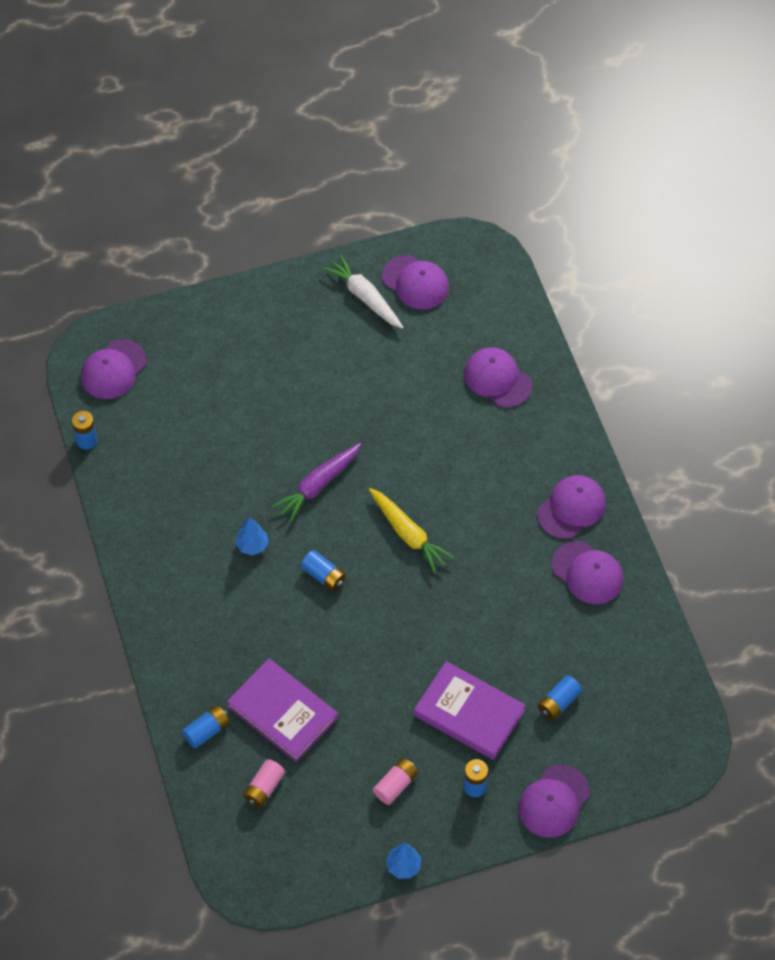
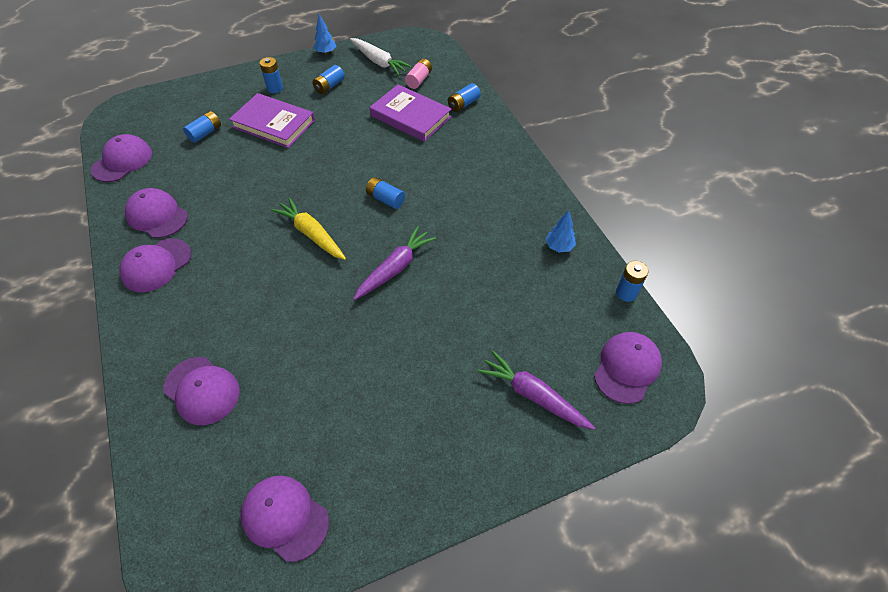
camera: 175 degrees right, 5 degrees down
blue tree [236,517,269,555] -> blue tree moved to [546,210,576,252]
white carrot [322,254,404,329] -> white carrot moved to [350,38,412,76]
pink battery [373,758,418,805] -> blue battery [312,65,345,94]
purple cap [518,765,590,838] -> purple cap moved to [91,134,152,182]
none -> purple carrot [477,351,595,430]

